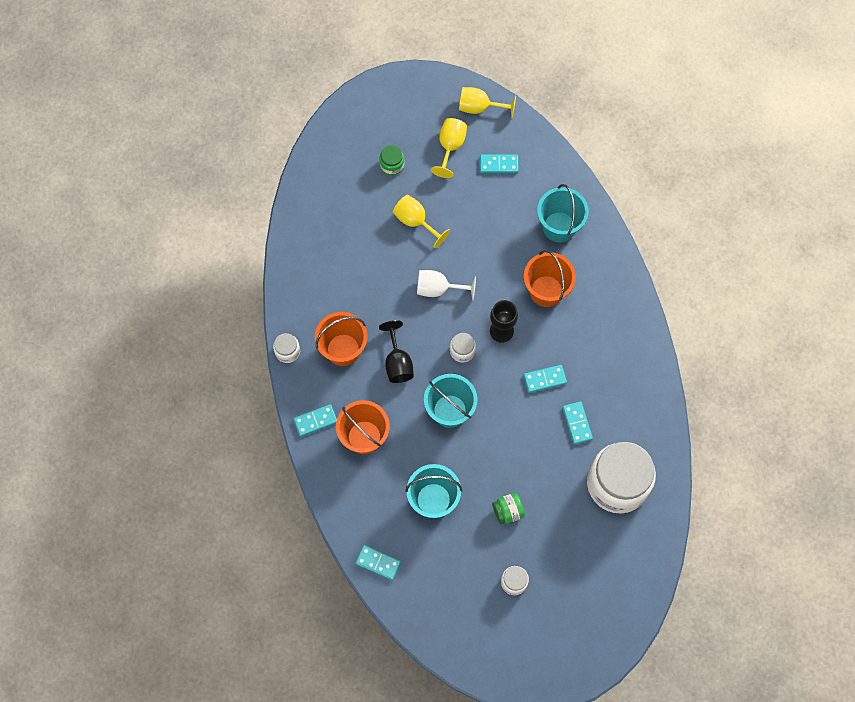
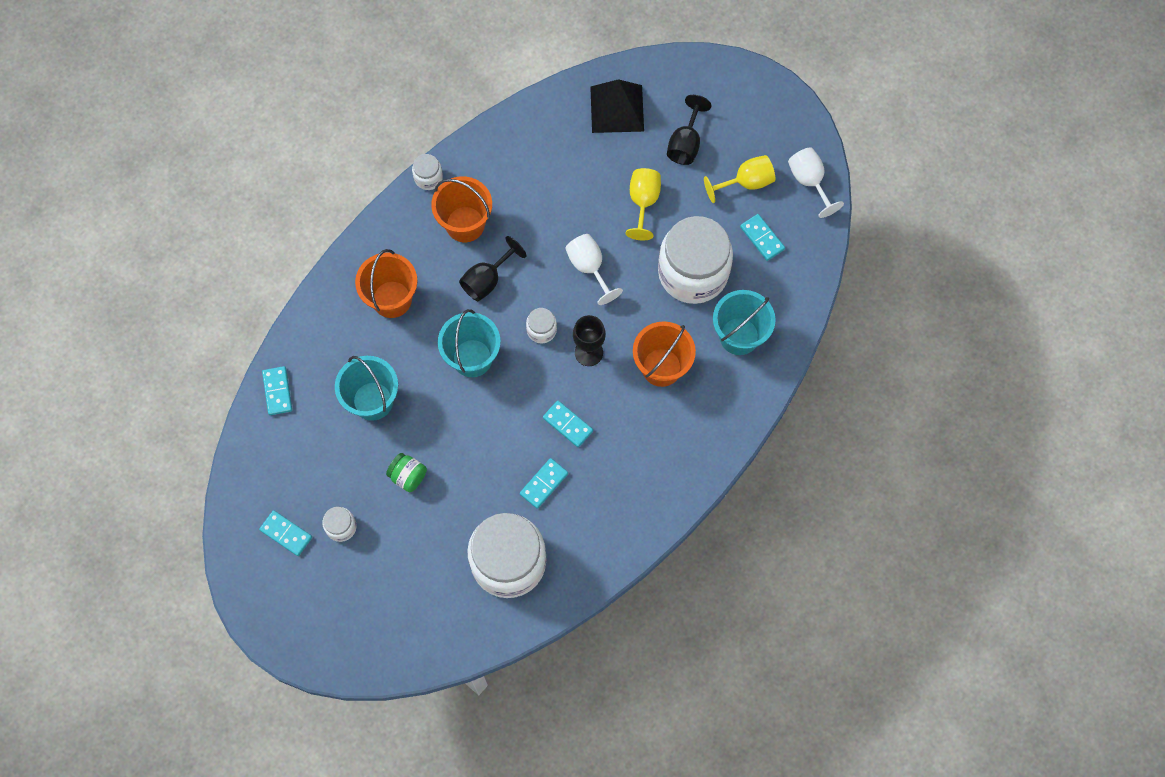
camera: 55 degrees right, 0 degrees up
turquoise domino [293,404,337,437] -> turquoise domino moved to [259,510,312,556]
green jar [379,145,404,176] -> black goblet [667,95,712,165]
yellow goblet [459,87,516,119] -> white goblet [788,147,844,218]
none -> black pyramid [590,79,644,133]
none -> white jar [658,216,733,304]

